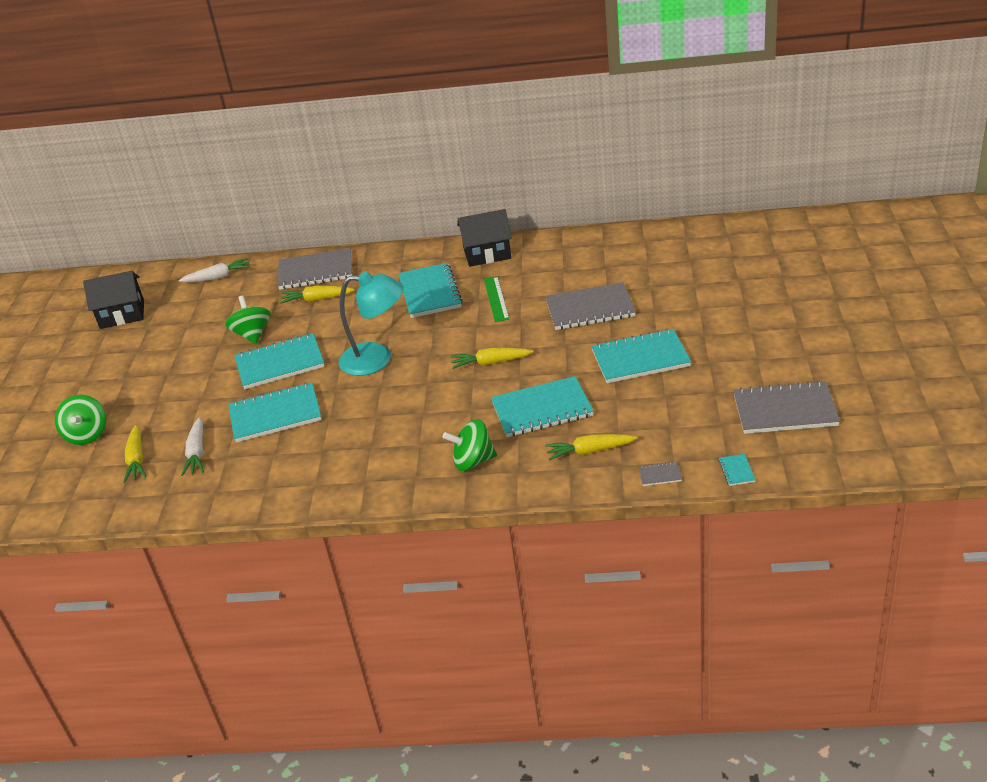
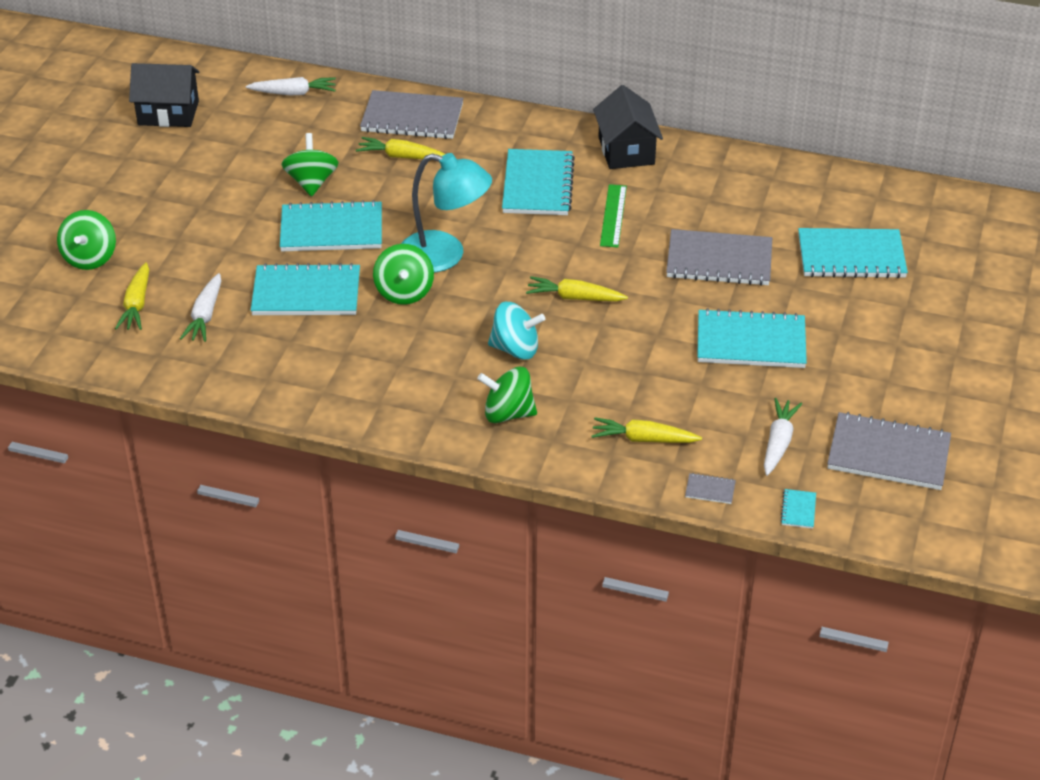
camera: 10 degrees right, 5 degrees up
black house [457,209,512,267] -> black house turned 75 degrees clockwise [593,85,663,169]
turquoise notebook [491,376,594,437] -> turquoise notebook moved to [798,228,908,278]
none -> green spinning top [373,244,434,305]
none -> turquoise spinning top [488,302,545,359]
none -> white carrot [764,398,802,476]

